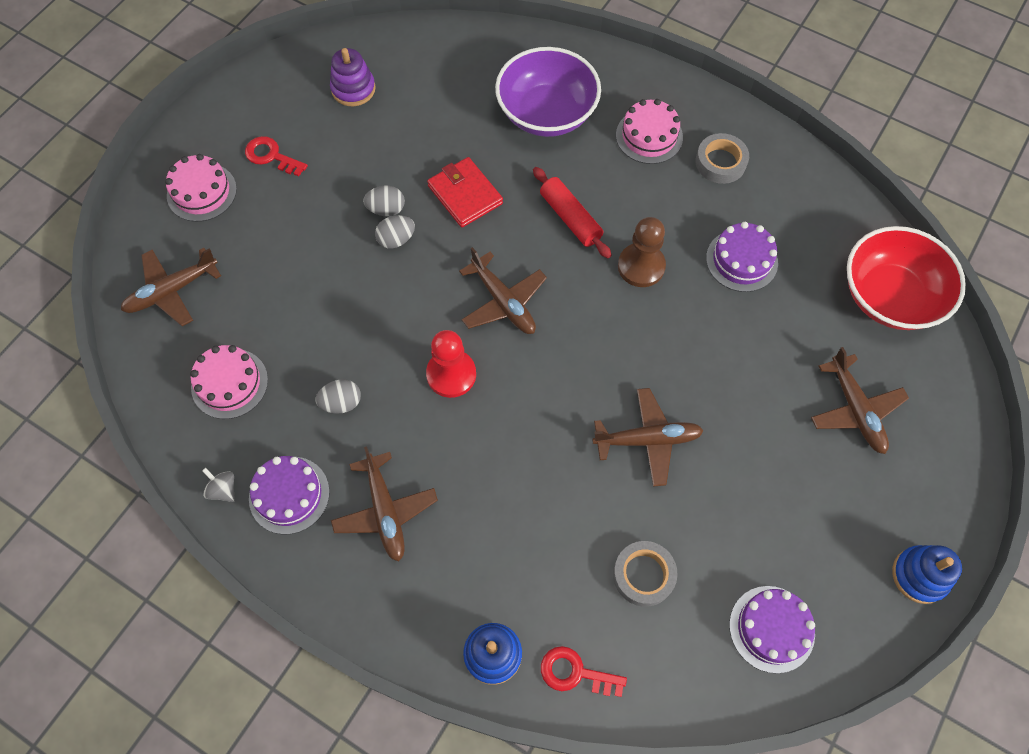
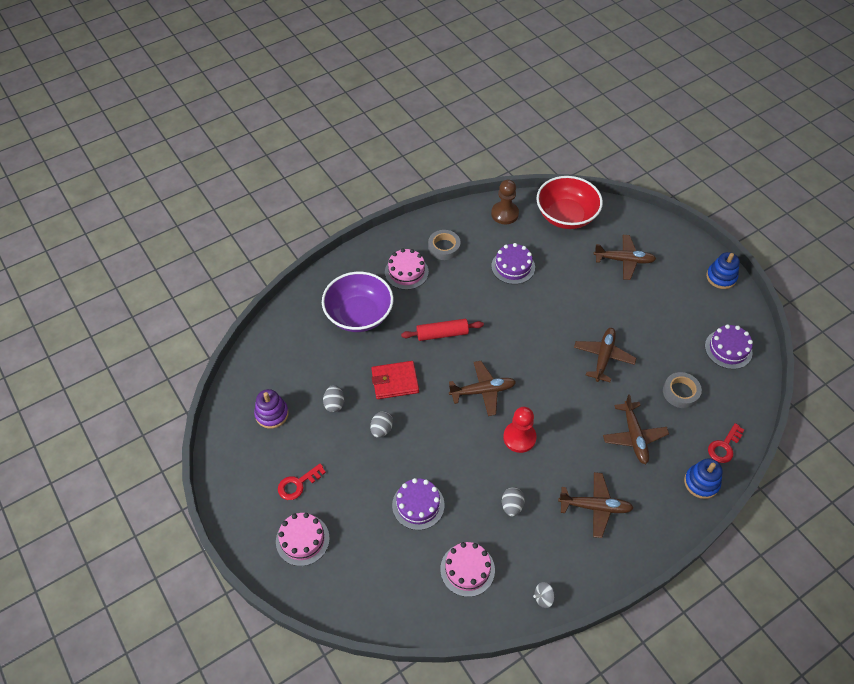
camera: 65 degrees left, 10 degrees down
brown plane [121,248,221,326] -> brown plane moved to [603,394,669,464]
purple cake [249,456,330,534] -> purple cake moved to [392,478,444,530]
grey egg [375,215,415,249] -> grey egg moved to [323,385,344,412]
brown pawn [618,217,666,287] -> brown pawn moved to [491,179,519,224]

